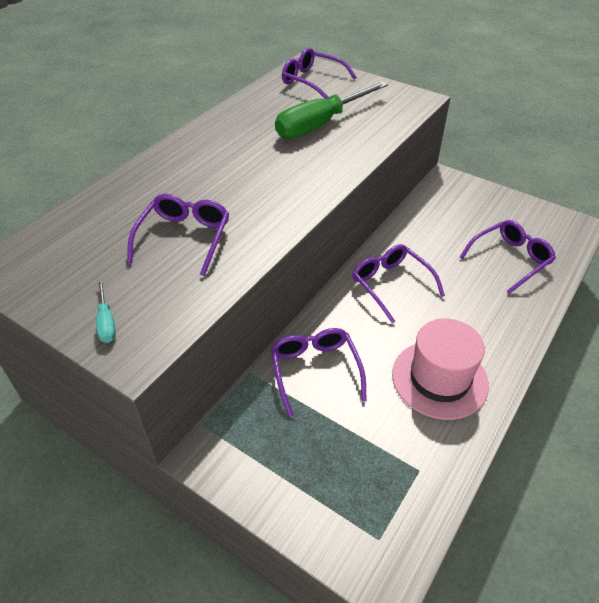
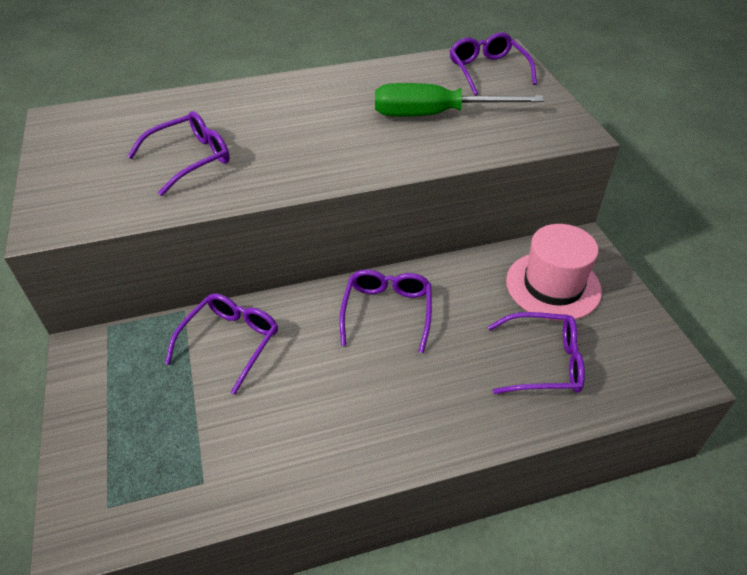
camera: 40 degrees right, 0 degrees up
turquoise screwdriver [96,278,116,343] -> none
pink hat [392,318,489,420] -> pink hat moved to [506,224,602,321]

